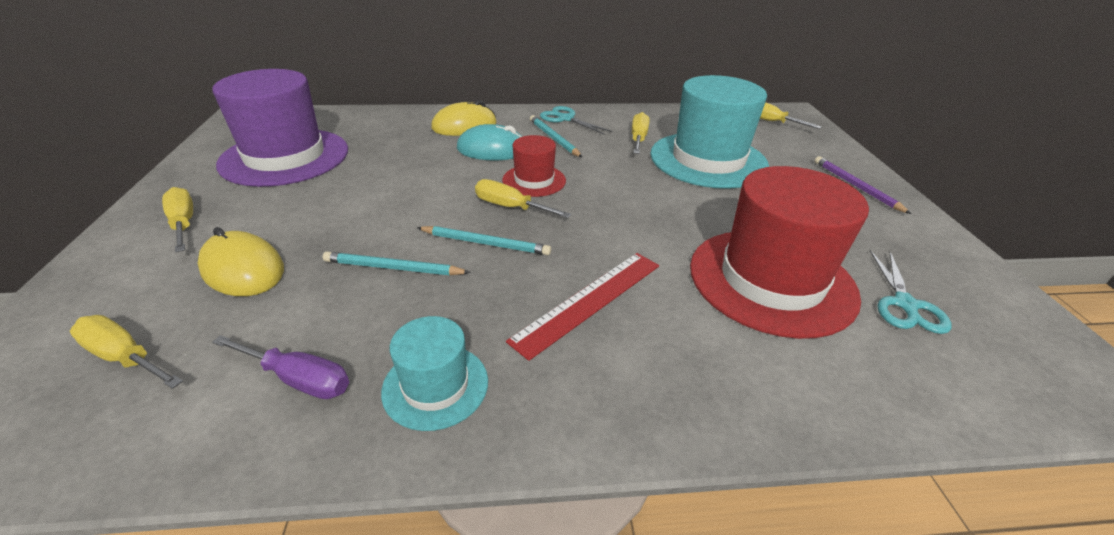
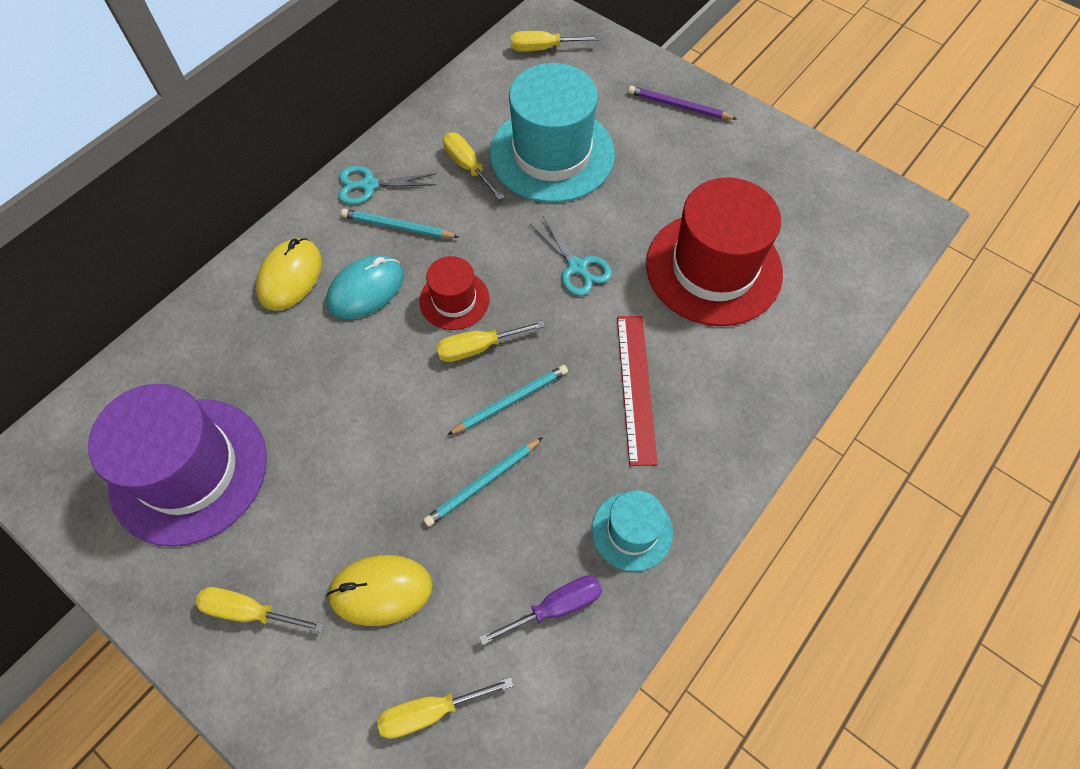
camera: 45 degrees left, 25 degrees up
turquoise scissors [870,250,952,334] -> turquoise scissors moved to [530,216,612,296]

